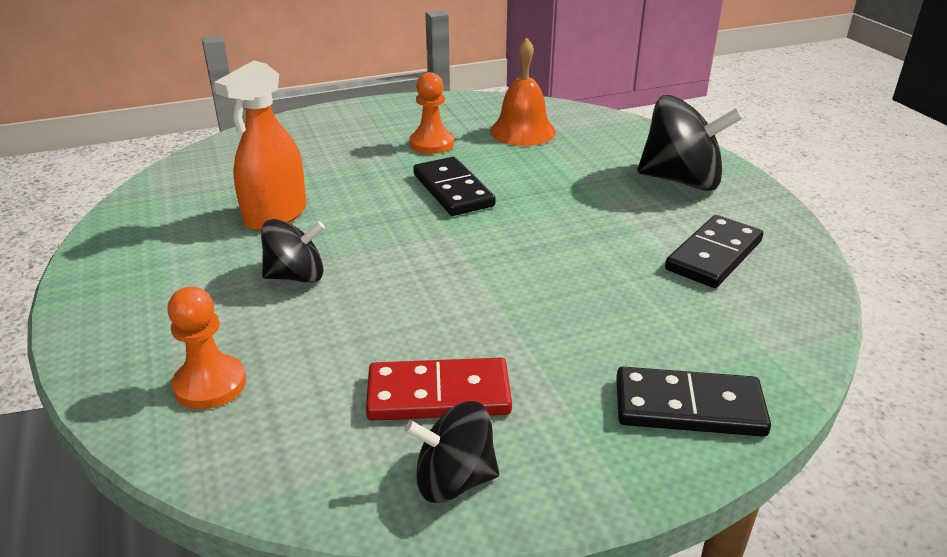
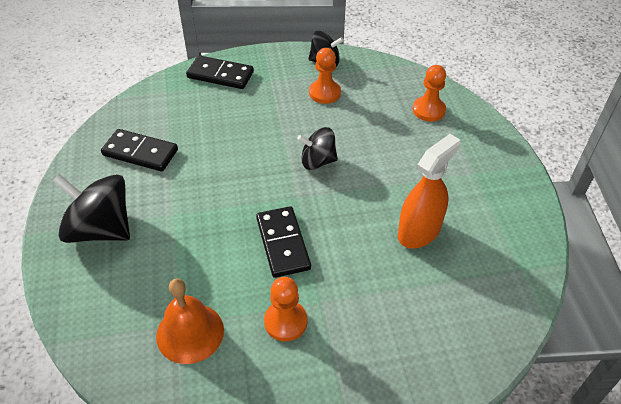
camera: 170 degrees left, 15 degrees up
black spinning top [261,219,325,283] -> black spinning top moved to [297,127,338,170]
red domino [366,358,512,421] -> orange pawn [309,48,341,104]
black domino [665,215,763,288] -> black domino turned 60 degrees clockwise [101,129,178,171]

